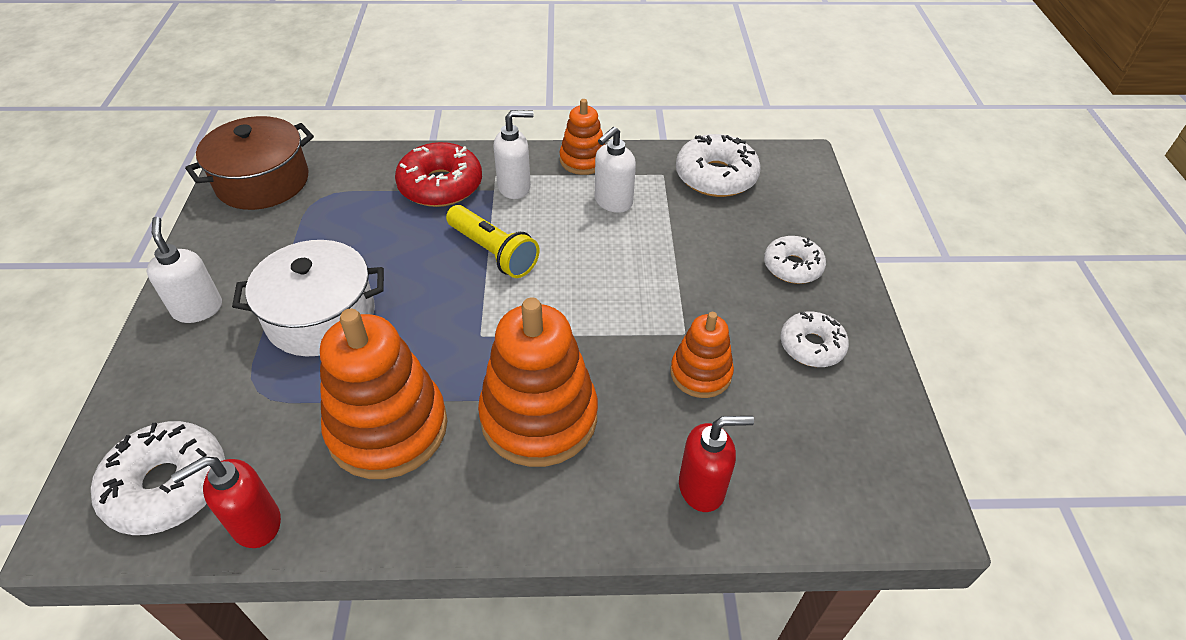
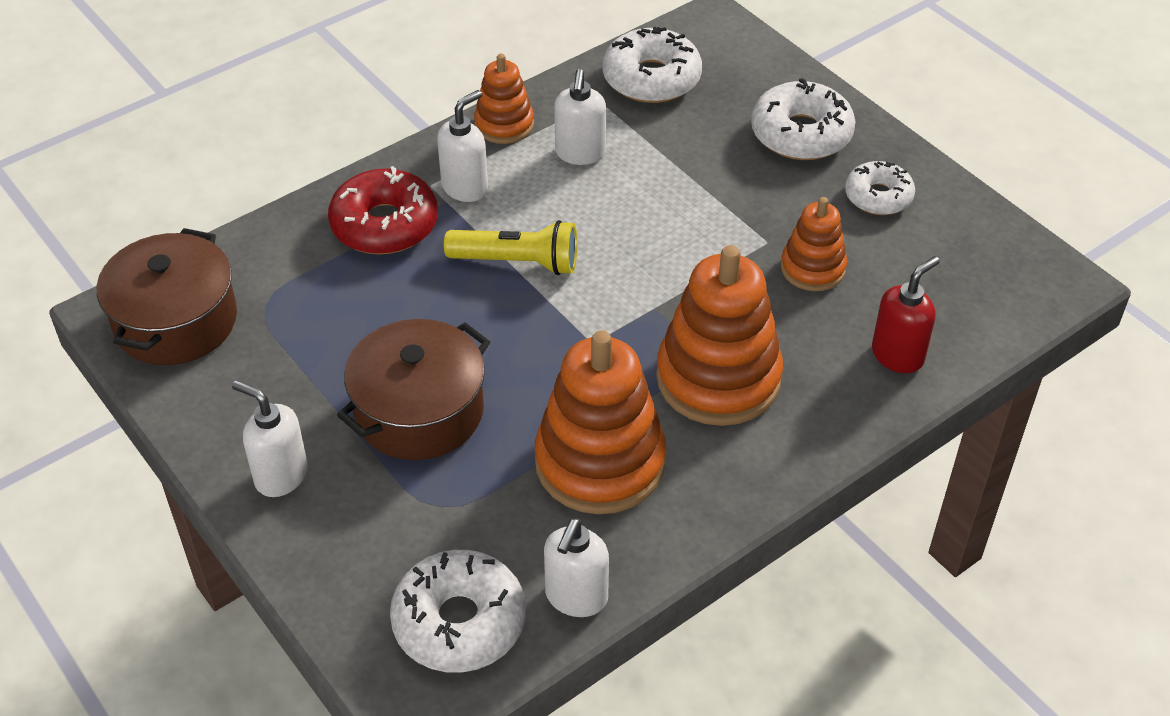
camera: 35 degrees left, 0 degrees up
red soap dispenser [171,456,281,548] -> white soap dispenser [544,518,609,617]
white pot [232,240,384,357] -> brown pot [337,319,490,460]
white donut [764,236,826,284] -> white donut [751,78,855,160], size x1.55

